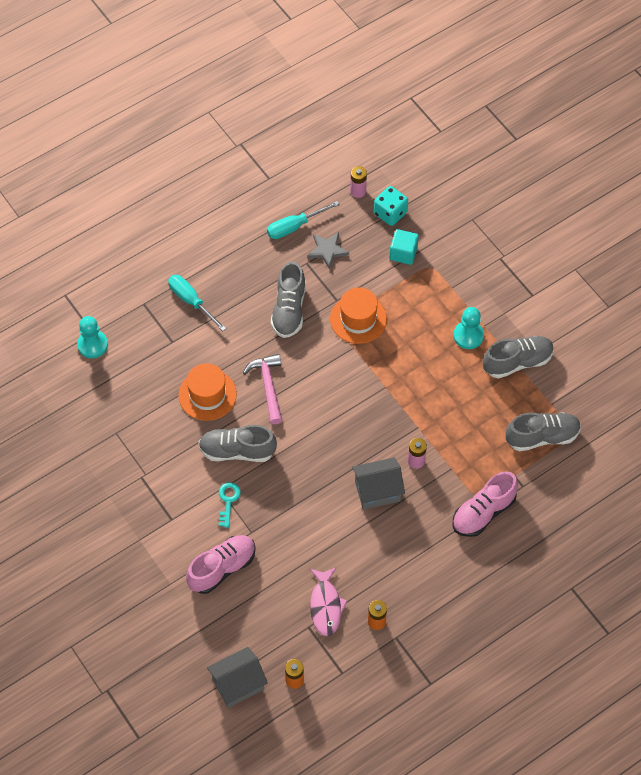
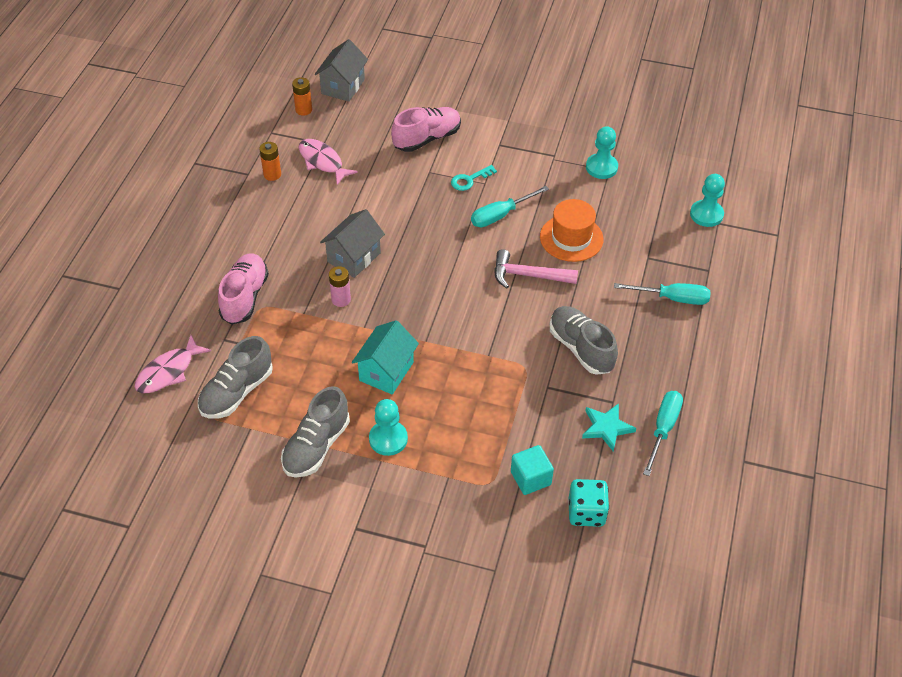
camera: 140 degrees right, 10 degrees down
pink shoe [186,535,256,594] -> pink shoe turned 135 degrees counterclockwise [391,107,461,152]
grey shoe [199,425,277,462] -> turquoise screwdriver [471,186,549,227]
turquoise key [219,482,241,528] -> turquoise key turned 90 degrees clockwise [451,165,497,191]
pink hammer [243,354,282,424] -> pink hammer turned 150 degrees clockwise [494,249,578,289]
grey star [307,232,349,270] -> turquoise star [582,403,636,452]
orange hat [330,287,387,344] -> none
pink battery [350,166,367,198] -> none
none -> pink fish [135,335,211,393]
none -> turquoise house [352,320,419,394]
none -> turquoise pawn [586,126,618,179]

